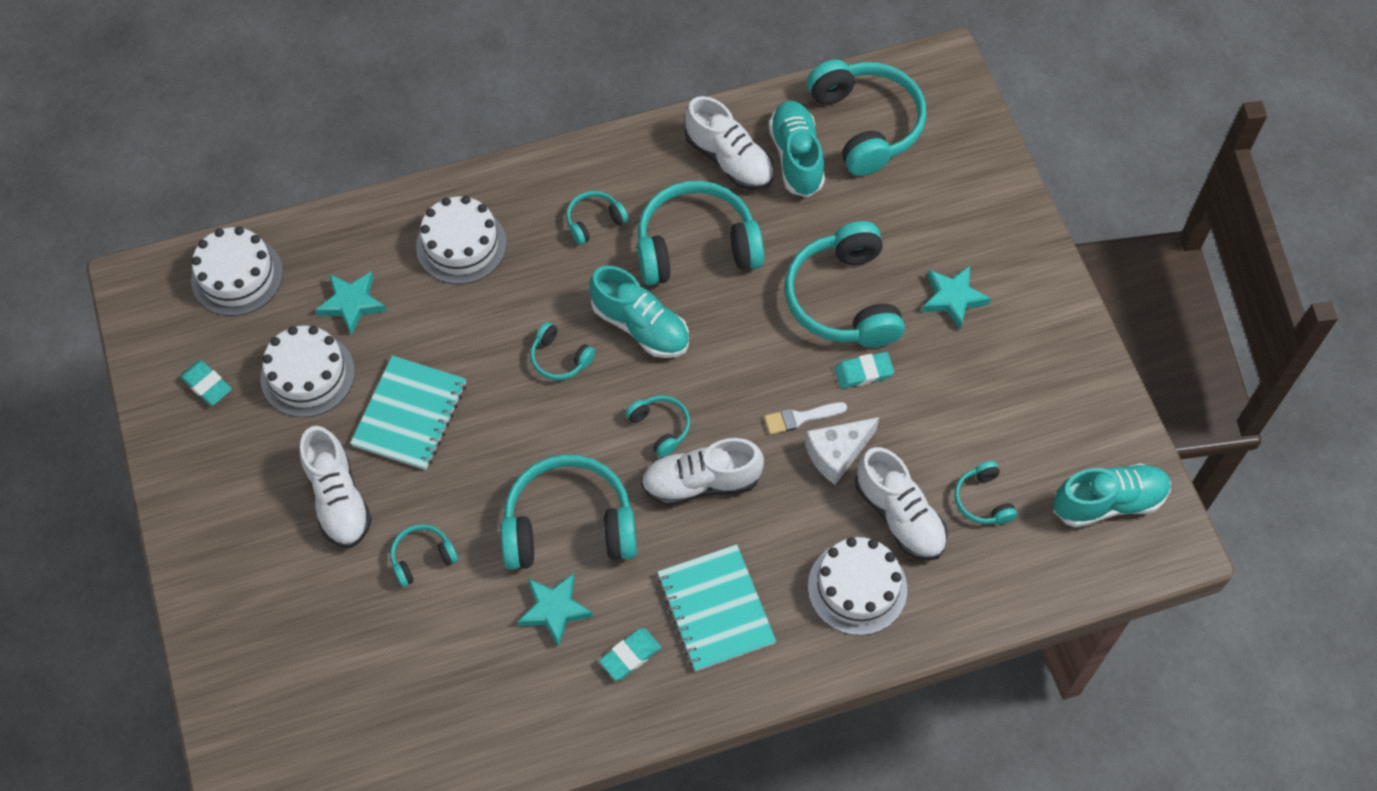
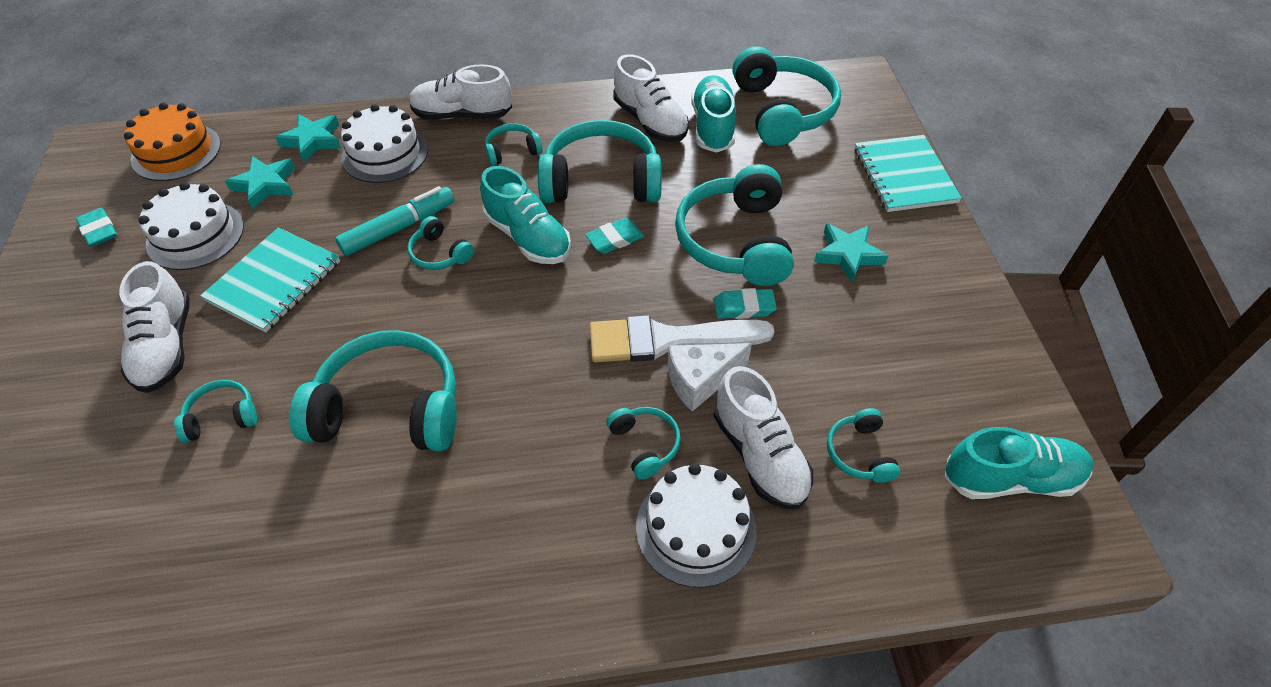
camera: 10 degrees right, 10 degrees down
white cake [191,226,283,316] -> orange cake [124,103,221,181]
turquoise star [518,573,593,647] -> turquoise star moved to [275,114,341,162]
turquoise eraser [599,628,661,681] -> turquoise eraser moved to [585,218,644,254]
turquoise headphones [625,395,690,457] -> turquoise headphones moved to [606,407,681,480]
white shoe [641,438,764,506] -> white shoe moved to [409,64,512,120]
turquoise notebook [658,544,776,672] -> turquoise notebook moved to [855,135,962,212]
white brush [764,402,847,435] -> white brush [590,315,775,363], size x2.04
none -> turquoise marker [335,186,454,256]

